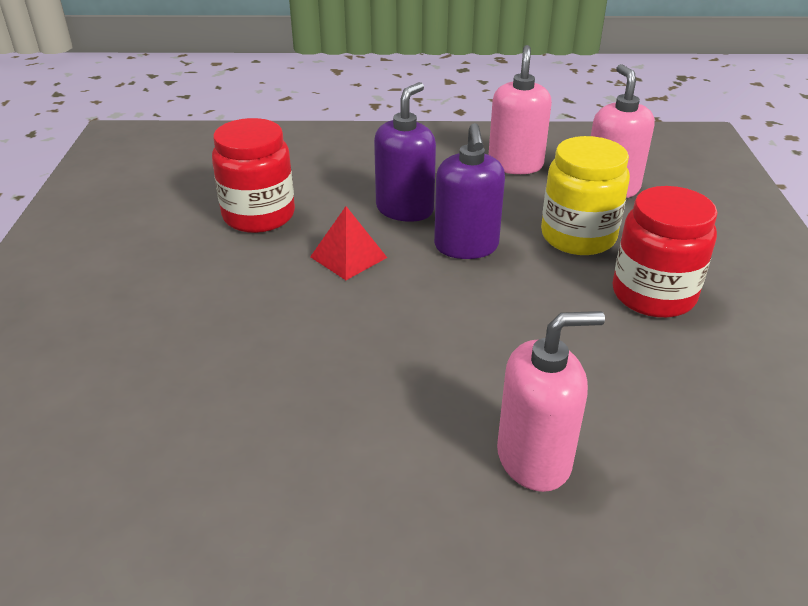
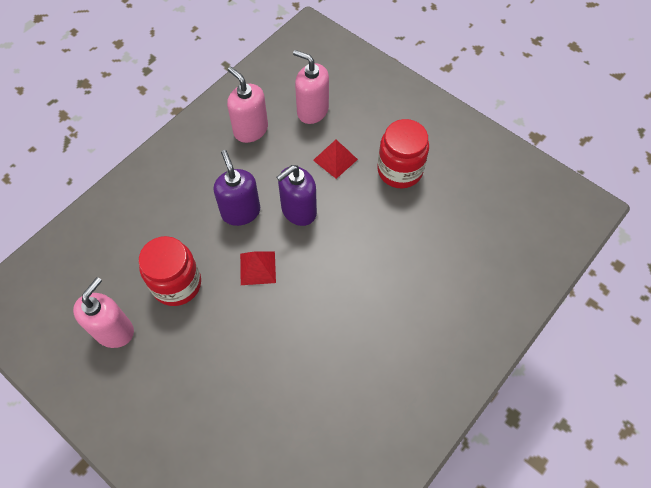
camera: 50 degrees left, 25 degrees up
purple soap dispenser [434,123,505,259] -> purple soap dispenser turned 105 degrees clockwise [276,165,317,226]
pink soap dispenser [497,311,605,492] -> pink soap dispenser moved to [73,277,134,348]
yellow jar [541,136,630,255] -> red pyramid [313,140,358,179]

